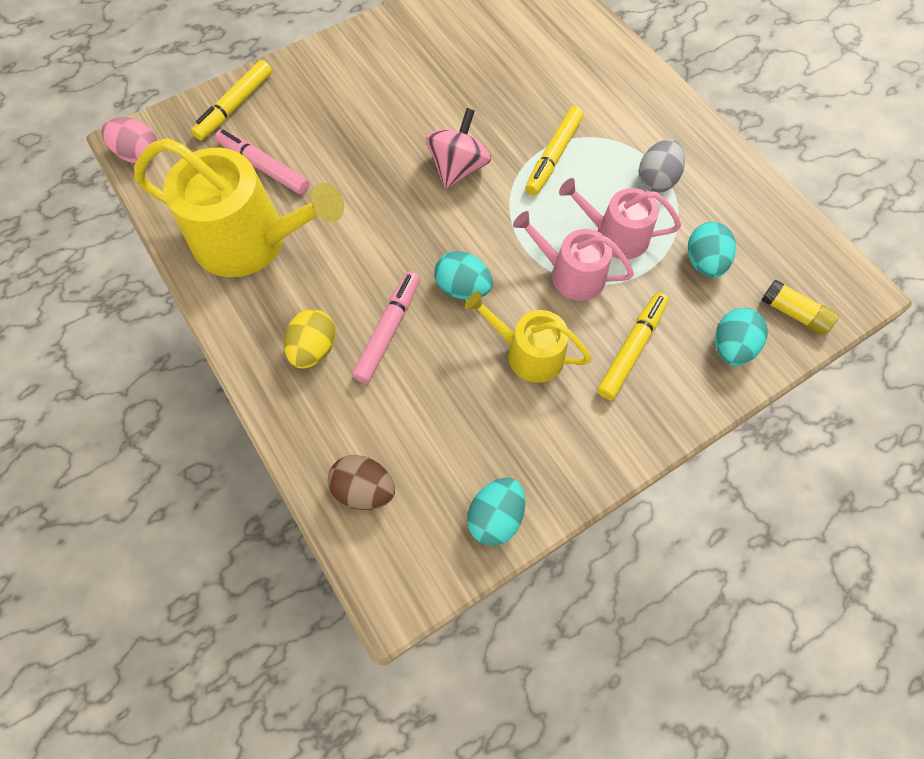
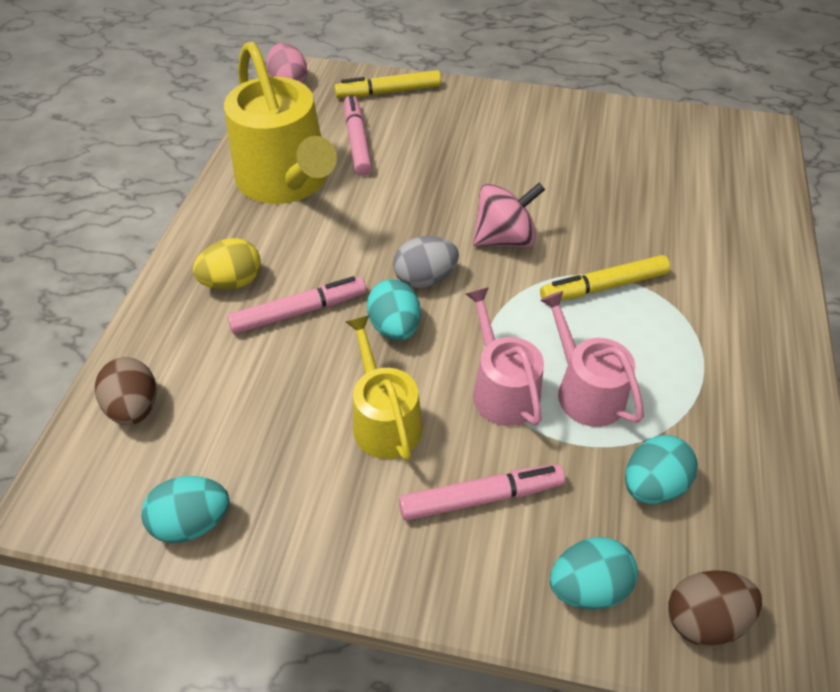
camera: 45 degrees right, 15 degrees down
yellow marker [597,292,669,400] -> pink marker [399,464,565,521]
grey egg [639,139,685,193] -> grey egg moved to [393,236,459,288]
yellow glue stick [761,279,839,335] -> brown egg [668,570,762,647]

